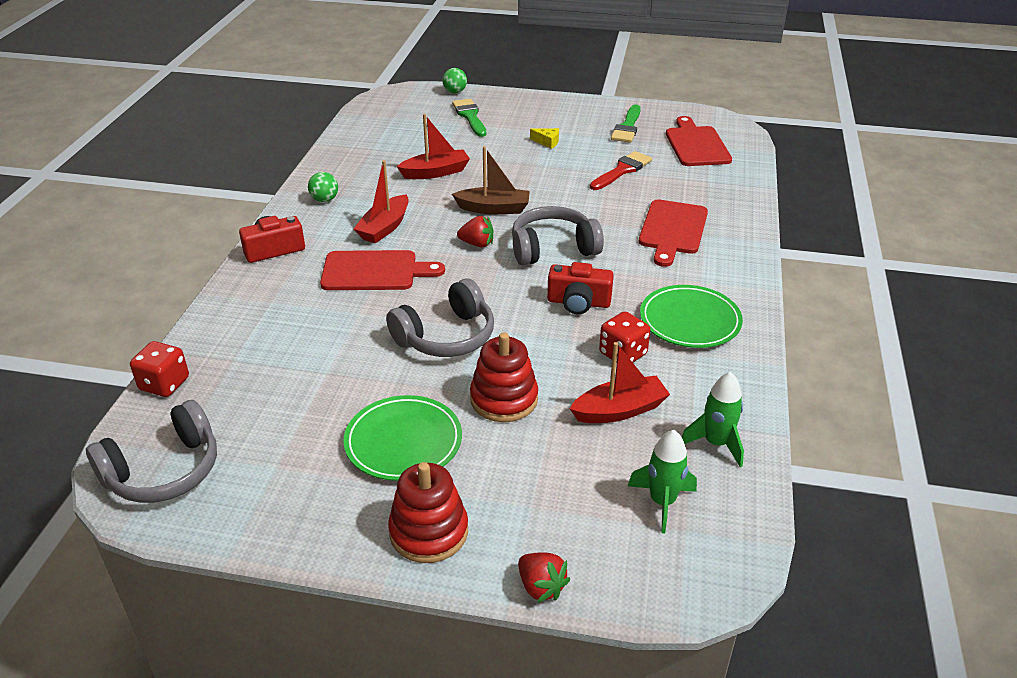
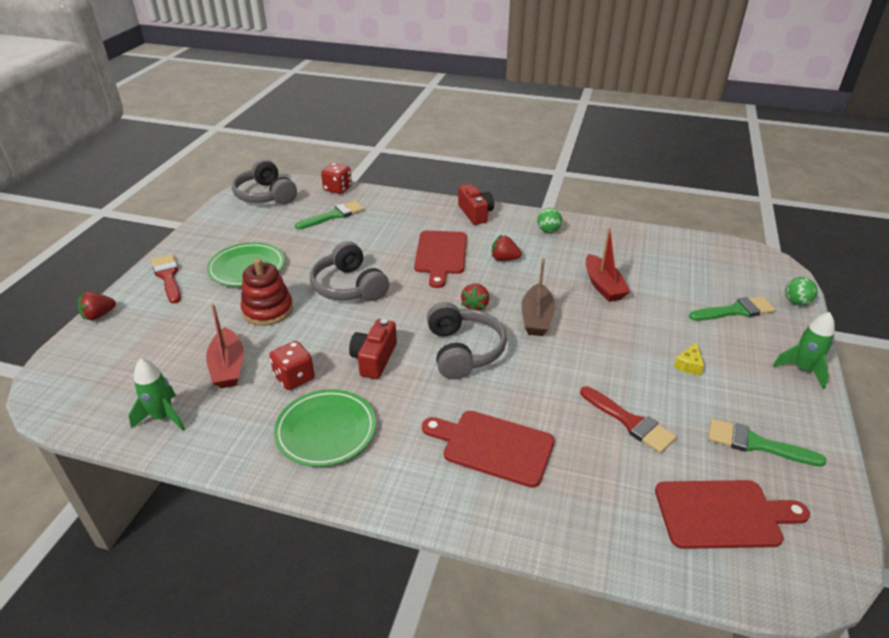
camera: 95 degrees right, 0 degrees up
red boat [354,160,409,244] -> red strawberry [492,235,522,261]
red stacking toy [388,462,468,563] -> red brush [152,254,181,303]
green rocket [628,430,697,533] -> green rocket moved to [773,312,835,389]
none -> green brush [295,201,364,229]

